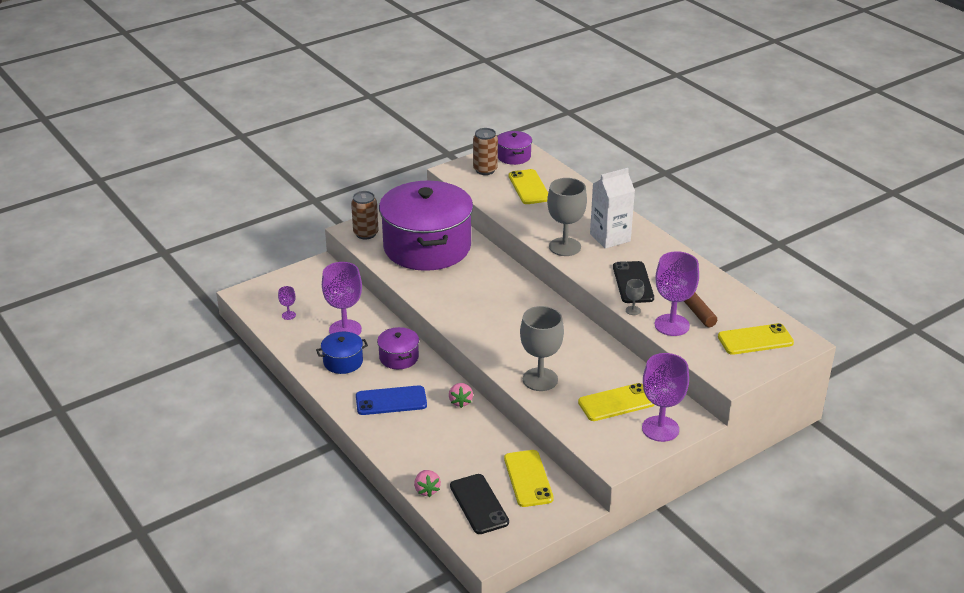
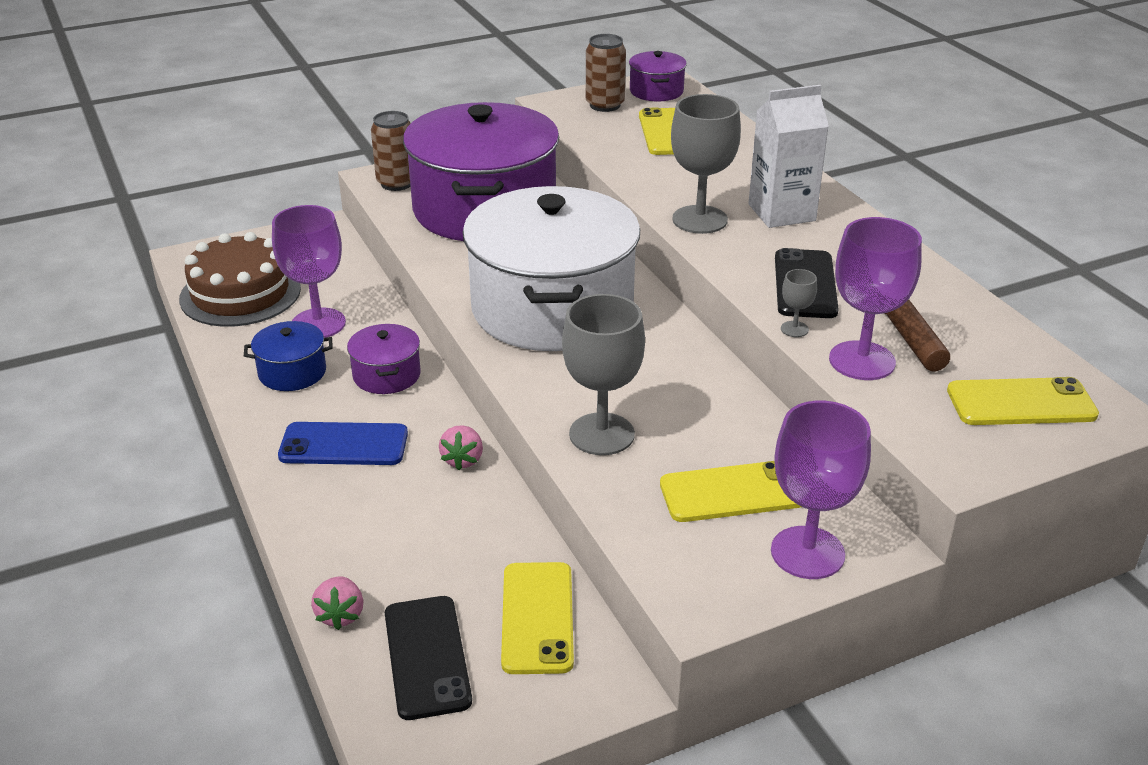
camera: 10 degrees right, 0 degrees up
purple goblet [278,286,296,320] -> brown cake [179,232,301,327]
none -> white pot [463,186,640,351]

